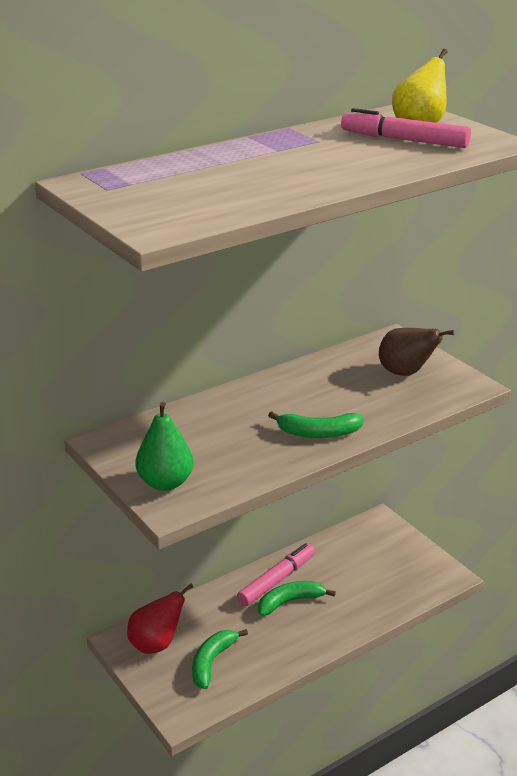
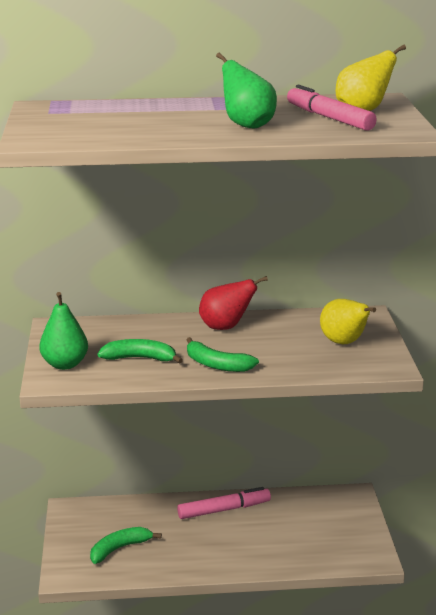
camera: 30 degrees right, 5 degrees down
red pear [127,583,193,654] -> red pear moved to [199,276,268,330]
green banana [258,581,336,616] -> green banana moved to [98,339,183,364]
brown pear [379,328,454,376] -> yellow pear [320,299,376,344]
none -> green pear [216,53,277,128]

